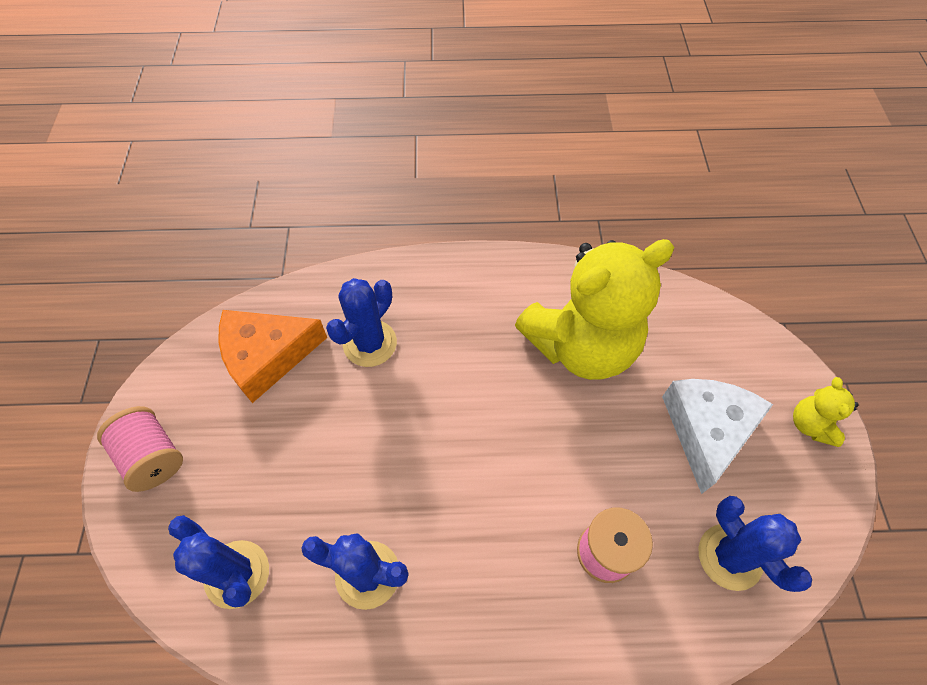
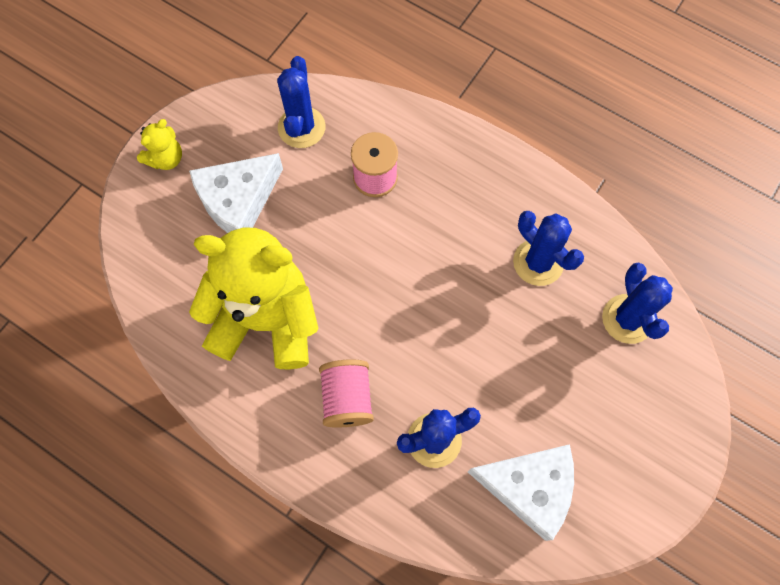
camera: 145 degrees left, 10 degrees up
pink spool [97,406,183,492] -> pink spool moved to [319,359,374,428]
orange cheese [218,310,327,403] -> white cheese [468,444,574,541]

